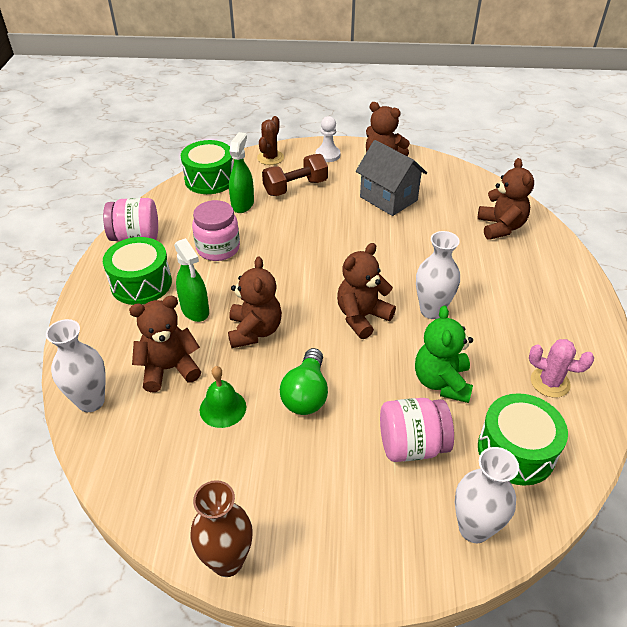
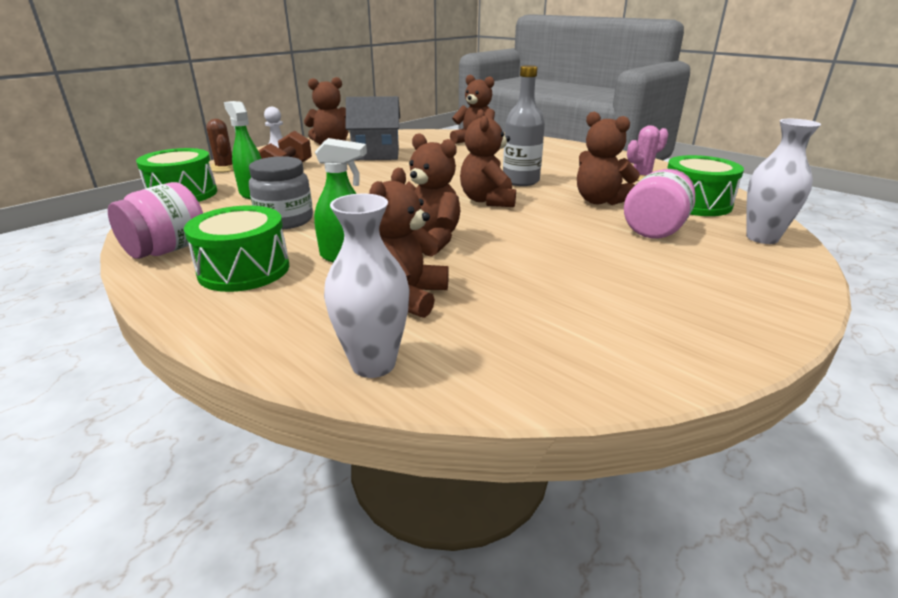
camera: 50 degrees left, 15 degrees down
brown vase [190,480,253,577] -> none
pink jar [192,200,240,261] -> grey jar [249,156,313,229]
green bell [200,366,246,428] -> none
green light bulb [280,348,328,415] -> none
green teddy bear [415,305,473,403] -> brown teddy bear [577,111,640,205]
white vase [416,231,460,319] -> grey bottle [503,65,545,186]

